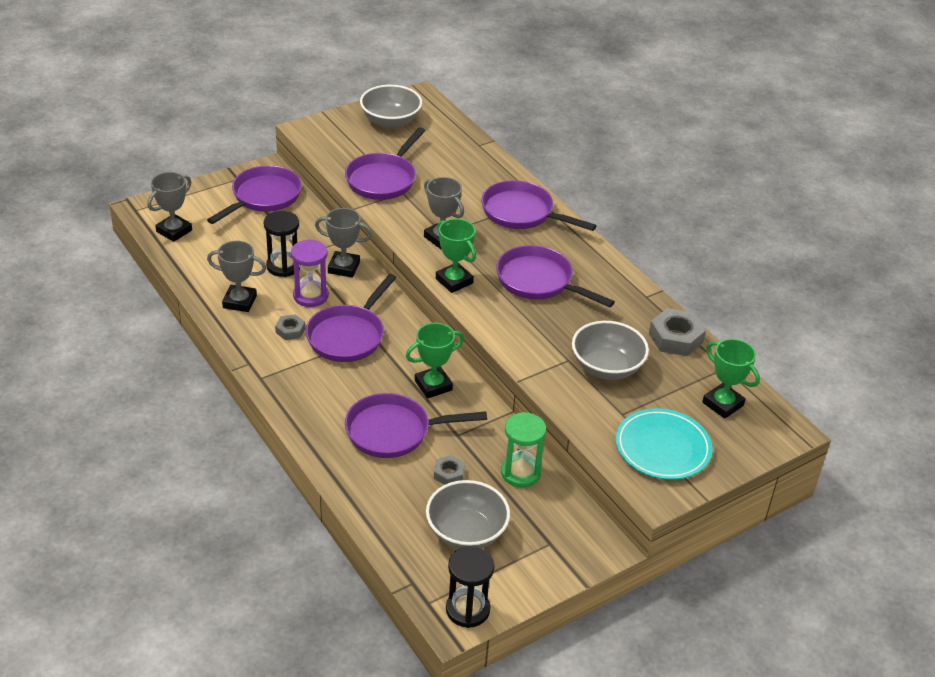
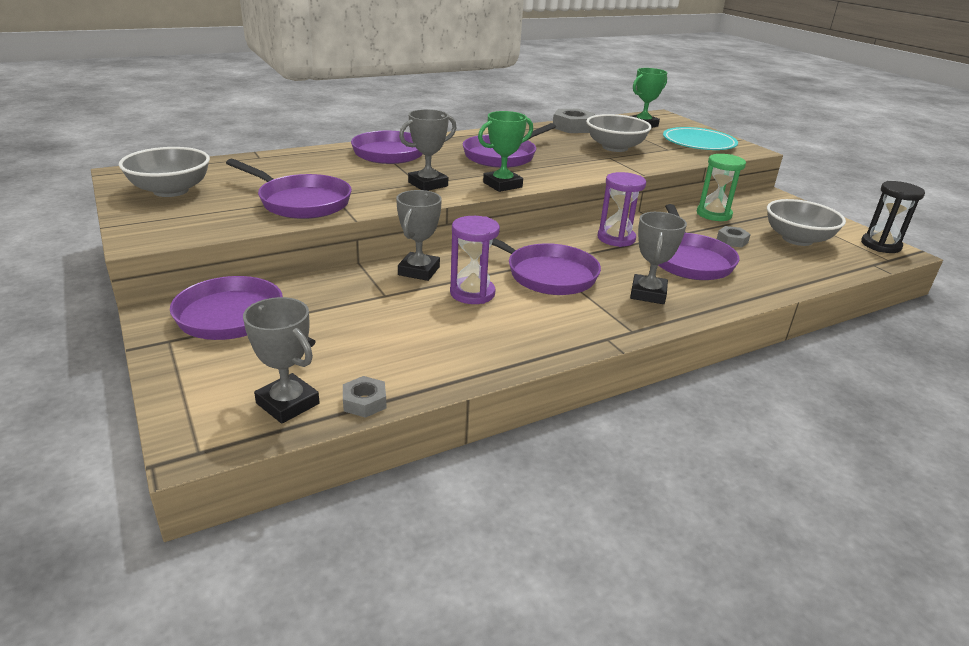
camera: 85 degrees left, 10 degrees down
grey trophy [207,241,266,312] -> grey trophy moved to [630,212,687,304]
black hourglass [264,211,300,277] -> none
grey nut [275,314,305,340] -> grey nut moved to [343,376,386,418]
green trophy [406,323,464,399] -> purple hourglass [598,172,646,247]

